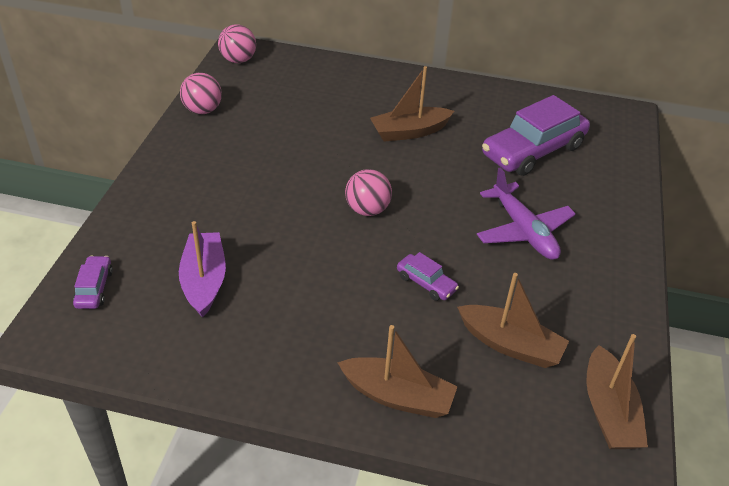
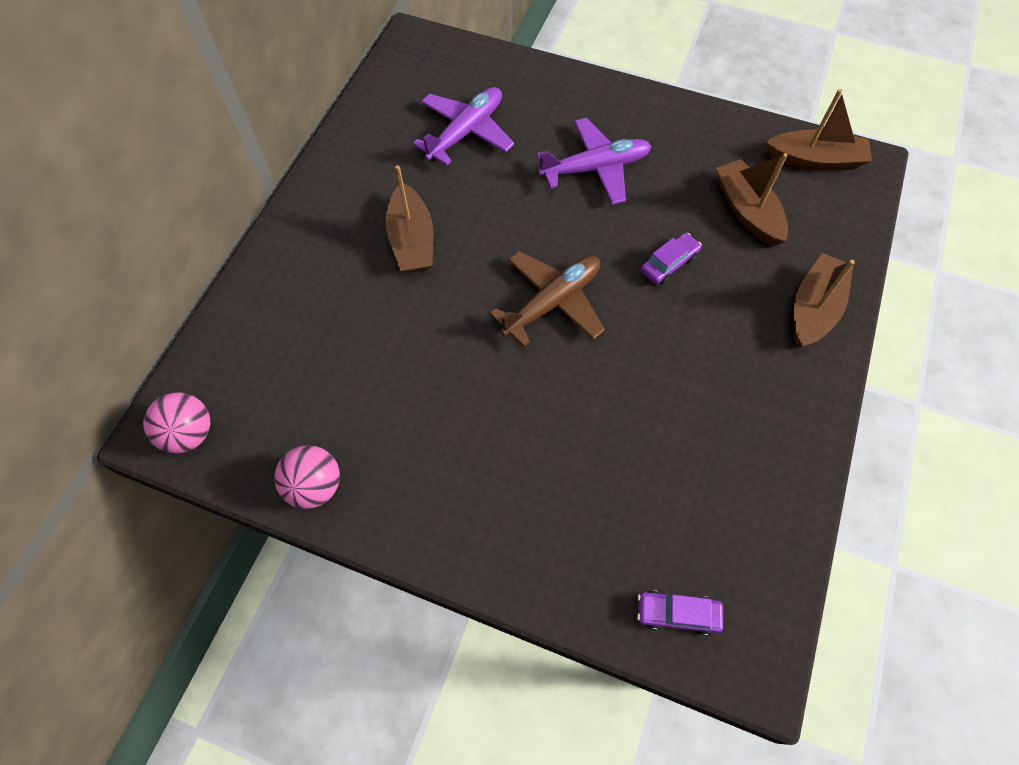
camera: 80 degrees left, 20 degrees up
purple boat [179,221,226,318] -> none
pink ball [345,169,392,216] -> brown plane [490,251,605,347]
brown boat [457,273,569,368] -> brown boat turned 60 degrees counterclockwise [716,153,788,246]
purple car [482,95,590,176] -> purple plane [412,87,514,166]

